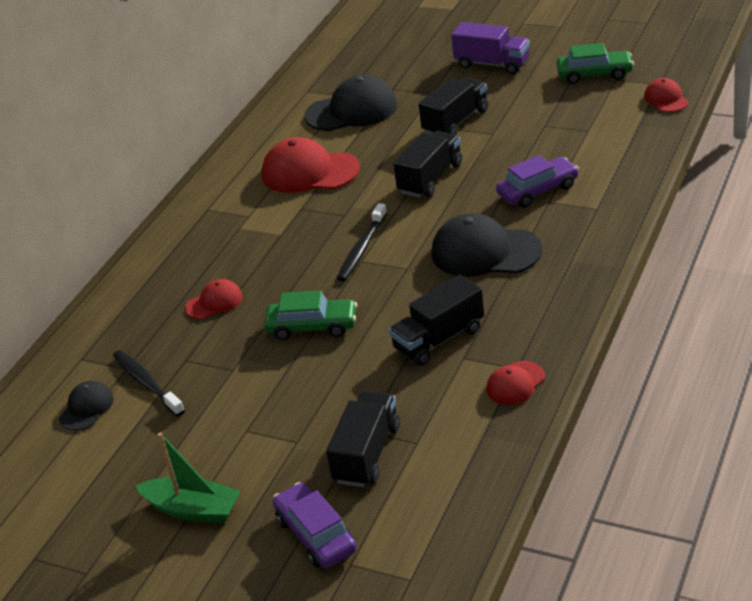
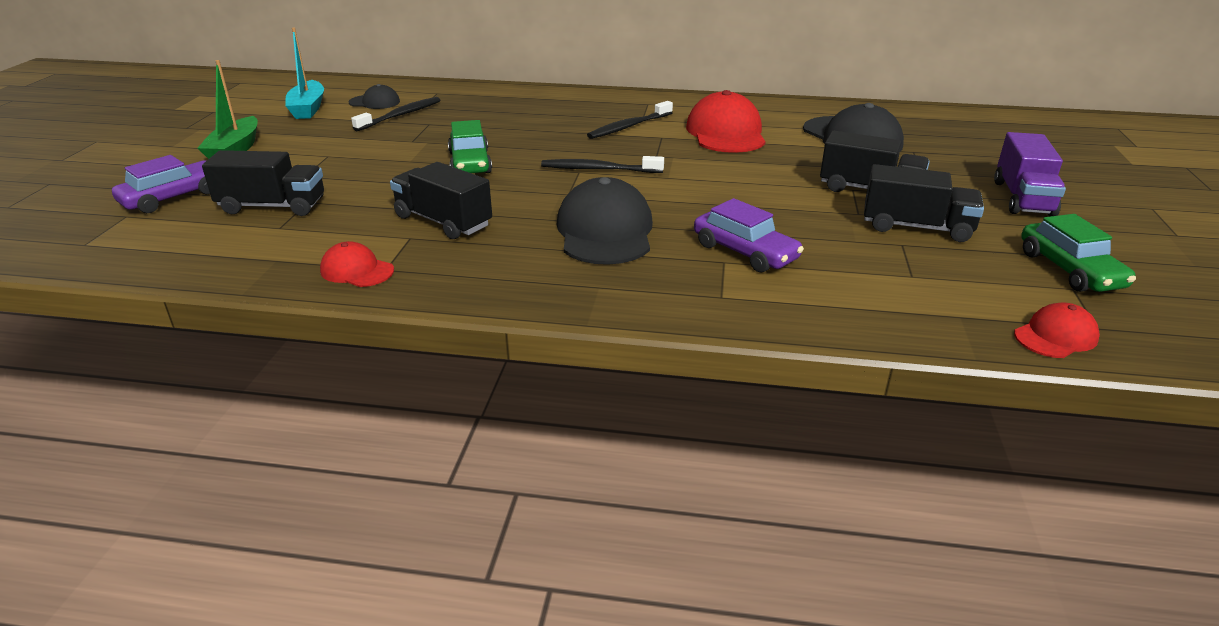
camera: 70 degrees right, 5 degrees down
red cap [185,279,243,319] -> none
black truck [393,131,462,198] -> black truck moved to [864,164,984,242]
none -> turquoise boat [285,28,324,119]
none -> black toothbrush [587,101,673,139]

